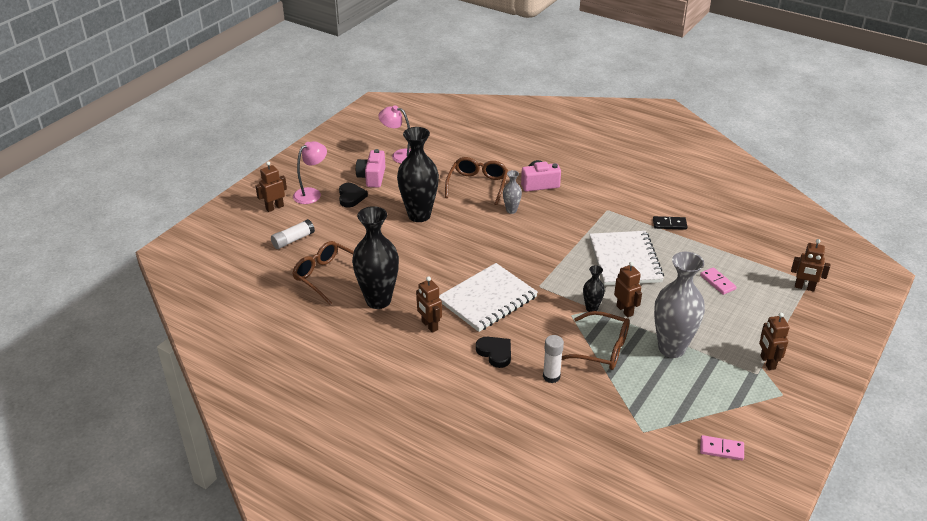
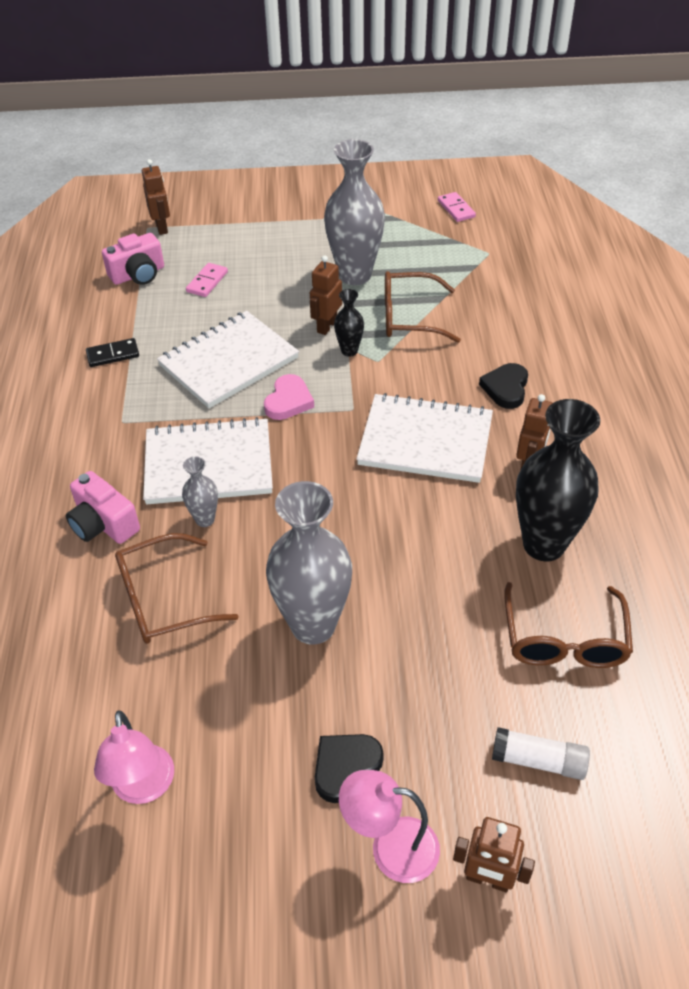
camera: 125 degrees left, 10 degrees up
pink camera [356,149,385,188] -> pink camera moved to [102,233,164,285]
black vase [397,127,439,222] -> grey vase [266,481,352,644]
white glue stick [543,335,564,383] -> none
brown glasses [562,311,630,370] -> brown glasses turned 75 degrees counterclockwise [385,271,461,343]
black domino [653,216,687,230] -> black domino turned 75 degrees counterclockwise [86,338,139,367]
brown robot [759,313,790,370] -> none
none -> white notebook [143,417,273,505]
none -> pink heart [264,374,314,420]

